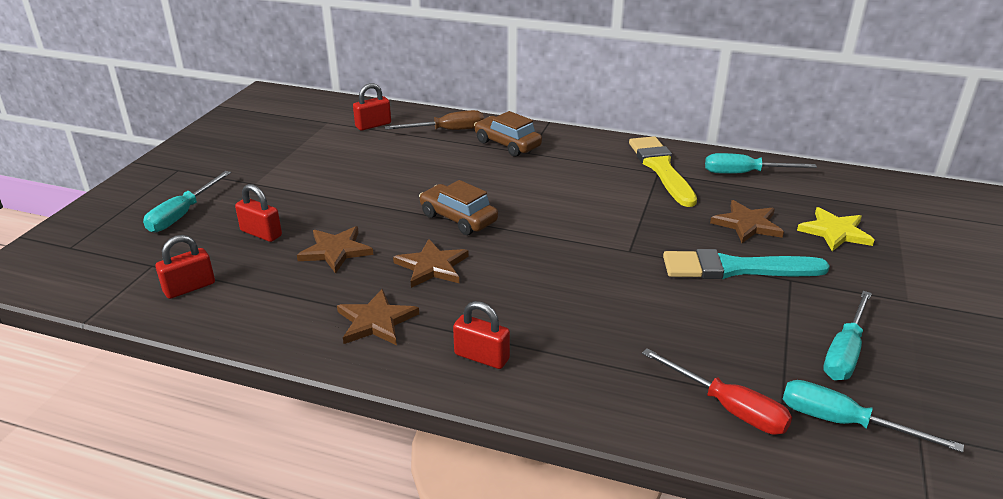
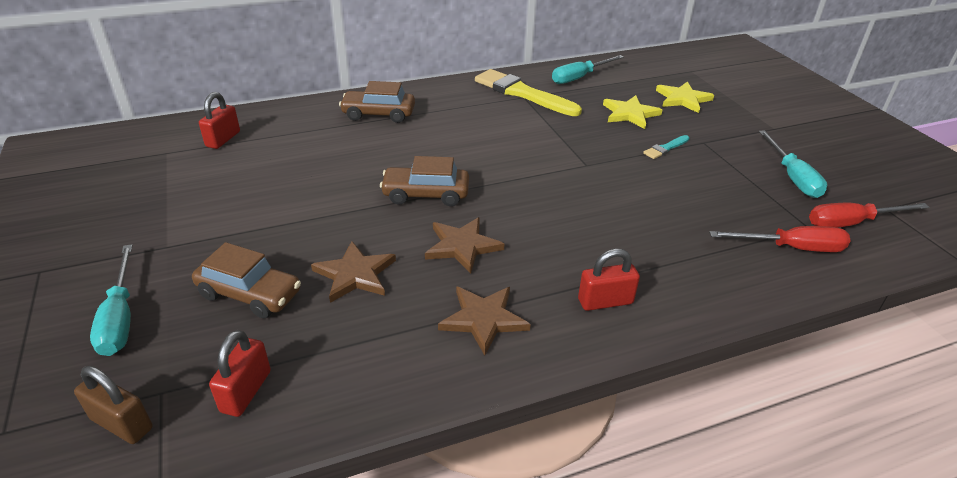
camera: 40 degrees left, 5 degrees up
red padlock [235,184,282,242] -> brown car [192,242,301,318]
brown screwdriver [385,110,484,130] -> none
turquoise brush [663,249,830,279] -> turquoise brush [643,135,689,159], size x0.45
brown star [710,200,784,243] -> yellow star [603,95,662,129]
turquoise screwdriver [783,380,964,453] -> red screwdriver [809,203,930,228]
none -> brown padlock [74,366,153,444]

